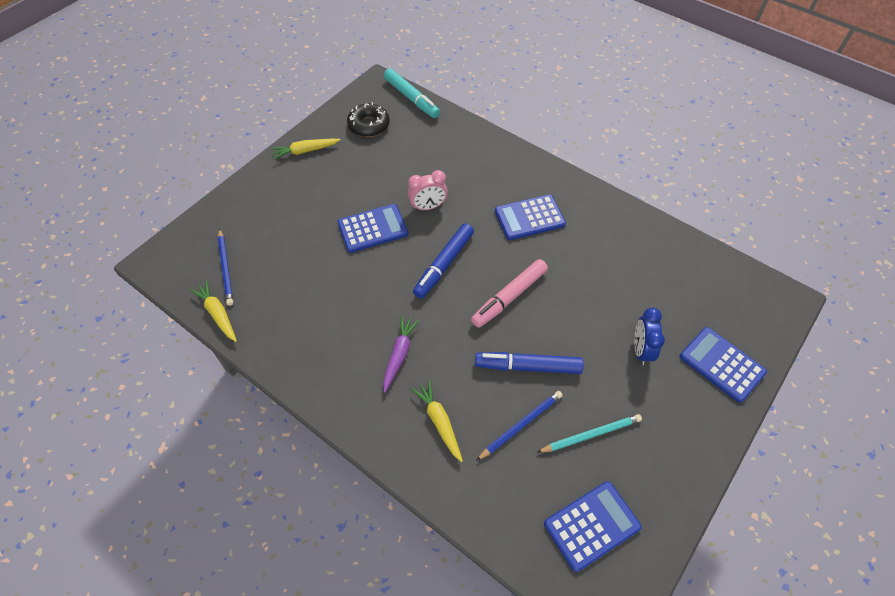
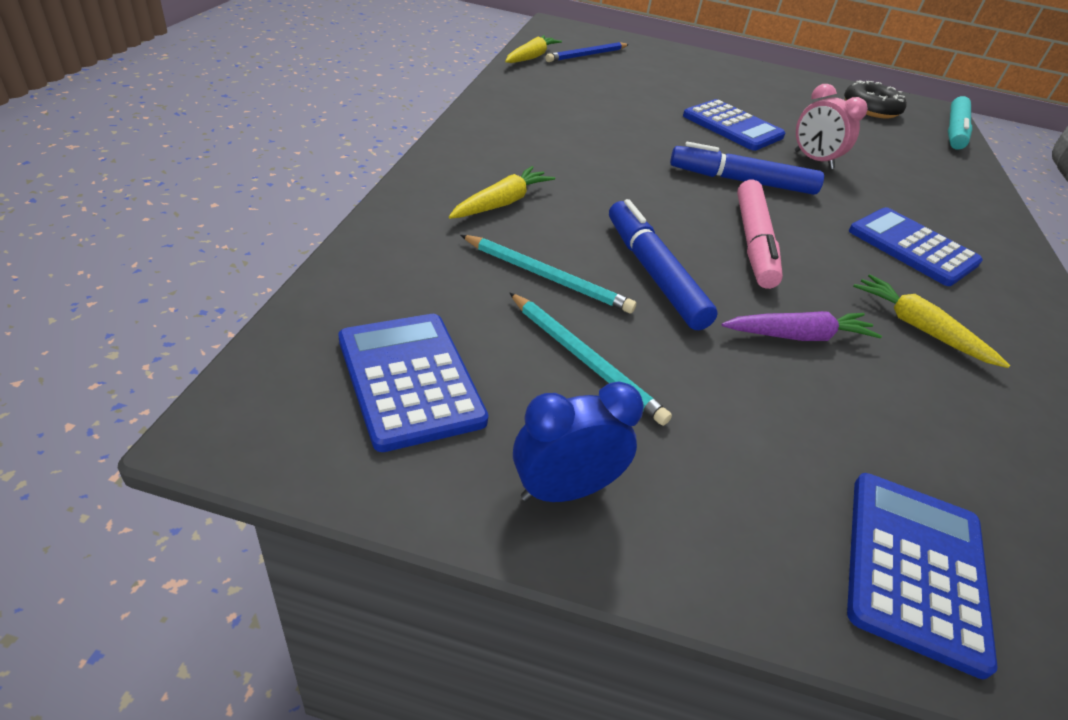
camera: 60 degrees right, 15 degrees down
yellow carrot [271,139,341,159] -> yellow carrot moved to [853,274,1010,368]
purple carrot [383,316,420,393] -> purple carrot moved to [722,311,882,341]
pink marker [471,259,548,328] -> pink marker turned 105 degrees counterclockwise [737,180,783,289]
blue pencil [476,391,563,461] -> turquoise pencil [460,235,636,313]
blue calculator [544,481,642,572] -> blue calculator turned 150 degrees counterclockwise [339,314,489,452]
blue clock [634,308,665,365] -> blue clock moved to [513,382,644,502]

